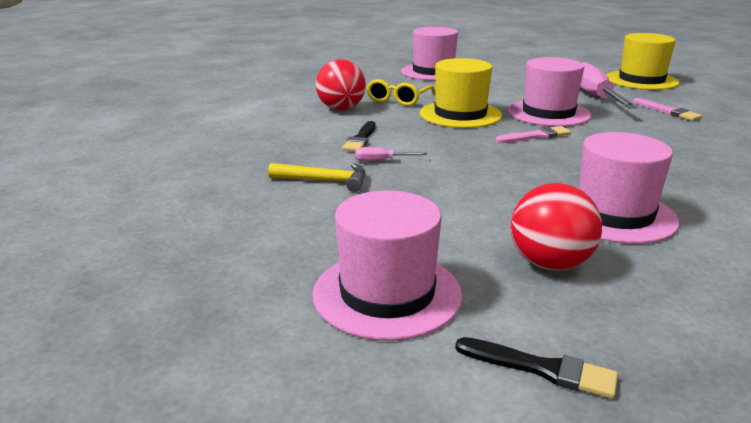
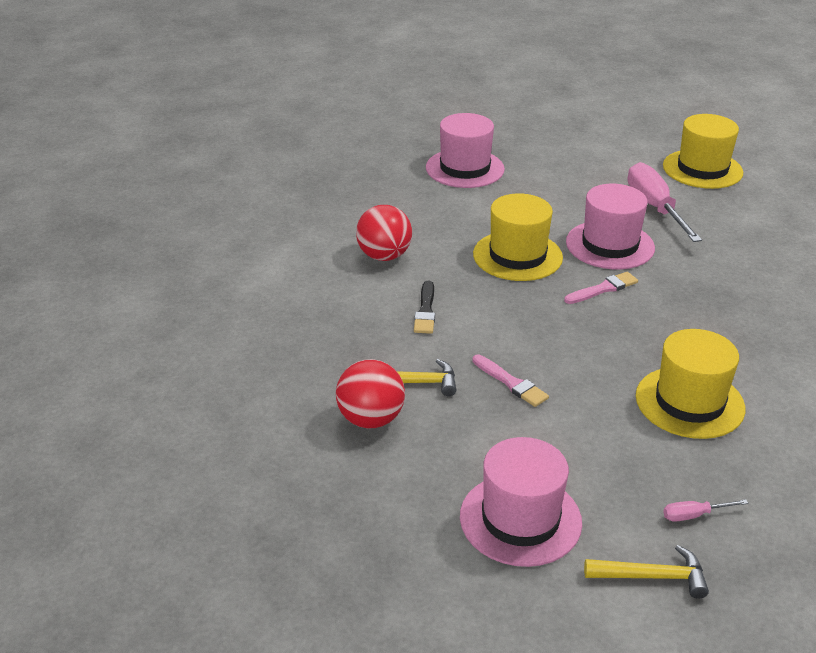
camera: 10 degrees left, 10 degrees up
pink screwdriver [355,147,427,161] -> pink screwdriver moved to [663,499,748,522]
yellow glasses [366,79,435,106] -> none
black brush [455,337,618,399] -> yellow hammer [584,545,709,599]
red ball [510,183,602,271] -> red ball moved to [336,359,405,428]
pink hat [578,132,679,244] -> yellow hat [636,329,745,439]
pink brush [633,98,703,121] -> pink brush moved to [472,354,549,407]

